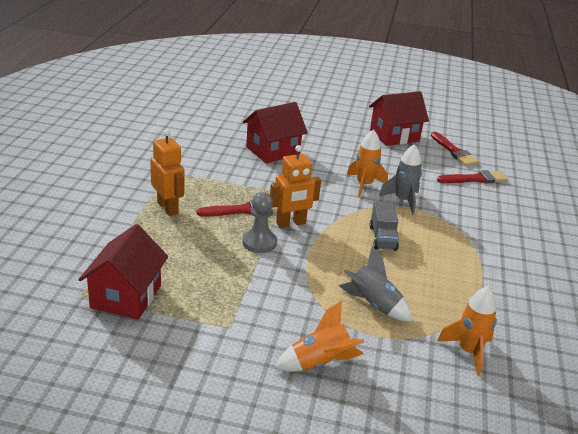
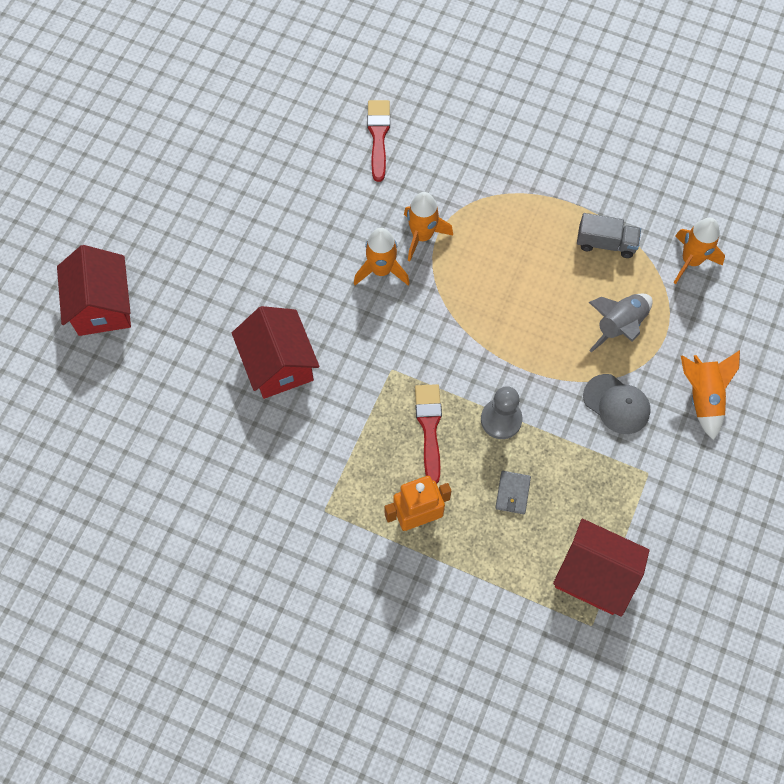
camera: 75 degrees left, 35 degrees up
orange robot [270,145,321,228] -> none
red house [369,91,429,146] -> red house moved to [57,245,131,336]
grey truck [370,201,399,251] -> grey truck moved to [577,213,641,258]
grey rocket [379,144,422,214] -> orange rocket [404,192,453,261]
red brush [431,132,479,166] -> none
none -> grey wallet [495,471,531,514]
none -> grey cap [583,374,650,434]

